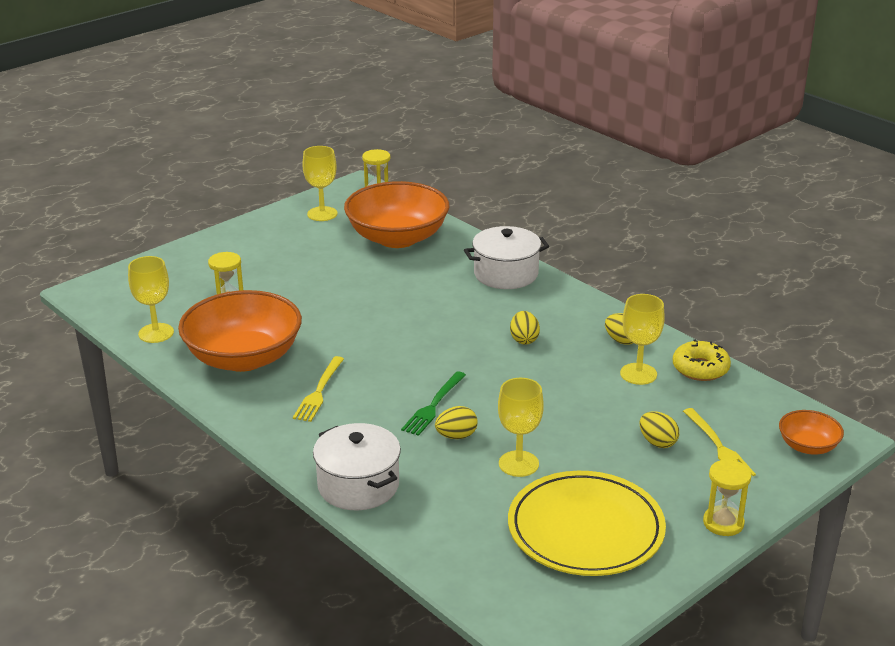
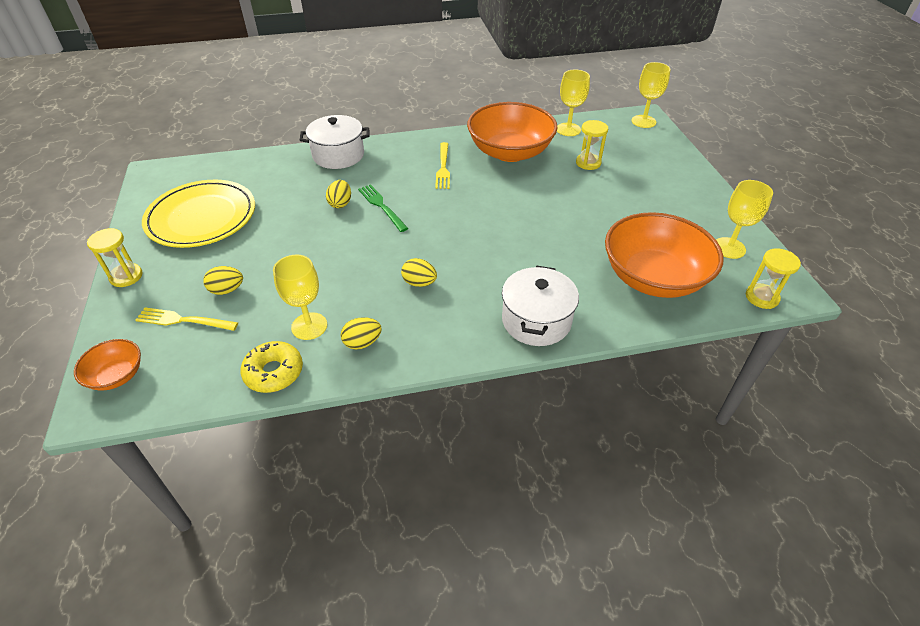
camera: 120 degrees right, 15 degrees up
yellow fork [293,356,344,422] -> yellow fork turned 135 degrees counterclockwise [435,142,450,189]
yellow goblet [498,378,544,477] -> yellow goblet moved to [631,62,671,128]

